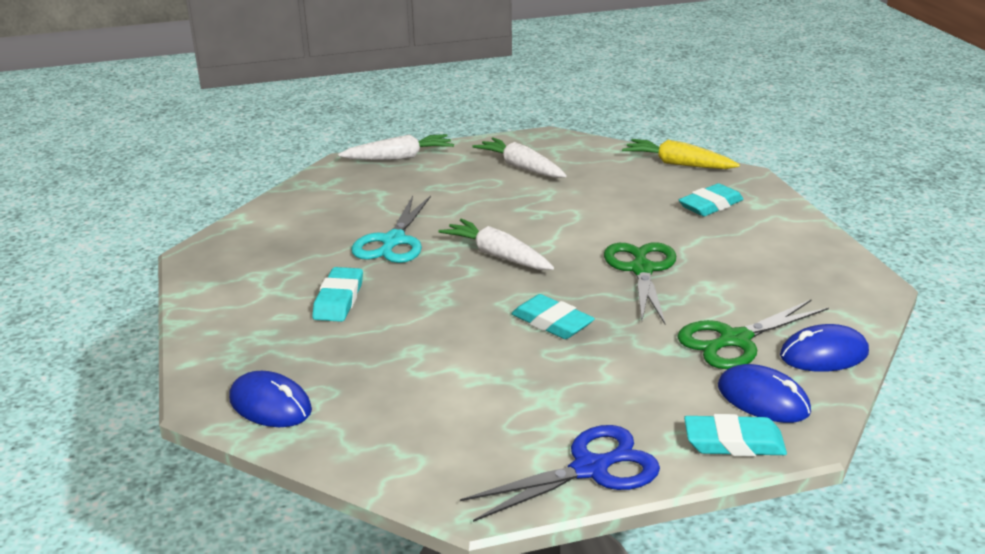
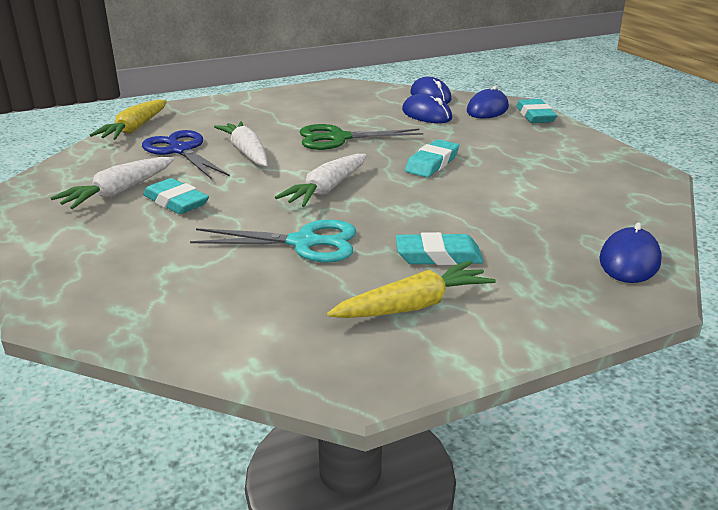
camera: 100 degrees left, 0 degrees up
white carrot [338,134,454,160] -> white carrot moved to [214,121,268,166]
blue scissors [460,425,660,522] -> blue scissors moved to [142,130,230,179]
green scissors [678,299,829,369] -> blue mouse [402,94,452,123]
turquoise eraser [679,183,744,216] -> turquoise eraser moved to [143,178,209,214]
none -> yellow carrot [327,260,496,318]

